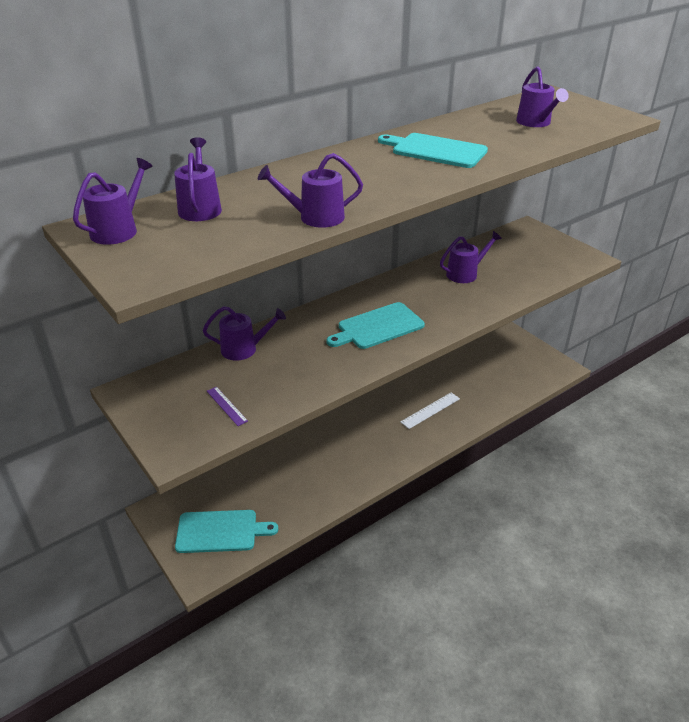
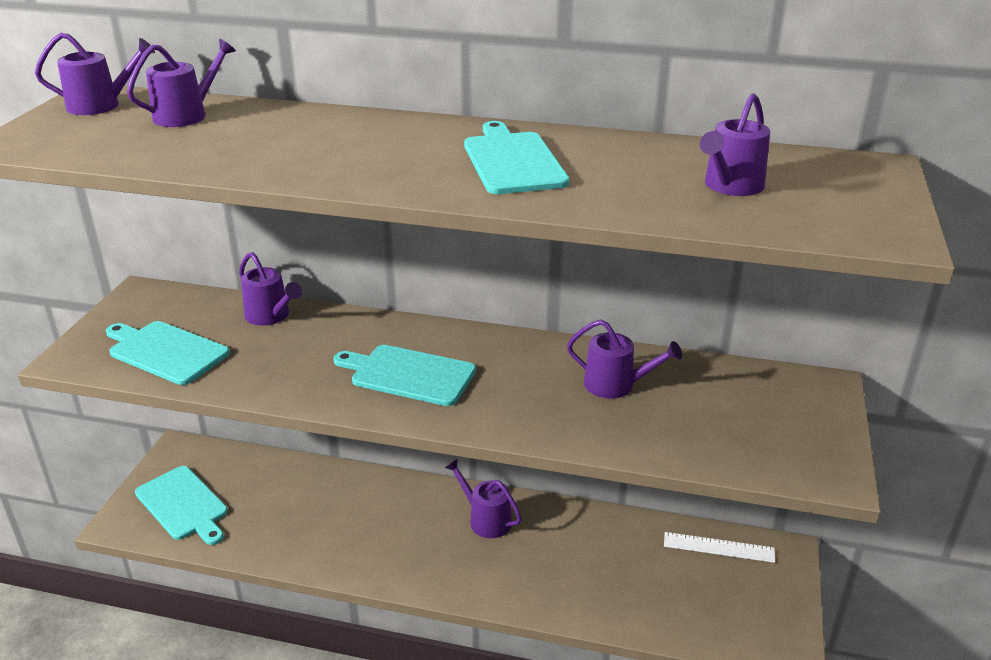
camera: 50 degrees right, 5 degrees down
purple ruler [207,387,248,426] -> turquoise cutting board [106,321,230,385]
purple watering can [258,153,363,228] -> purple watering can moved to [445,459,522,538]
white ruler [400,392,460,429] -> white ruler moved to [664,532,775,563]

